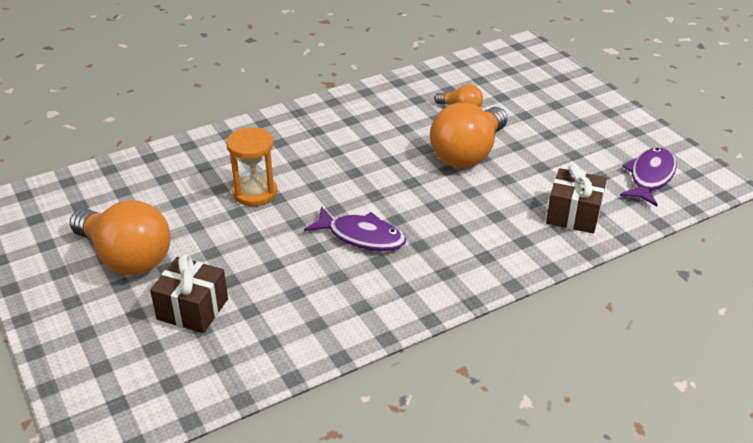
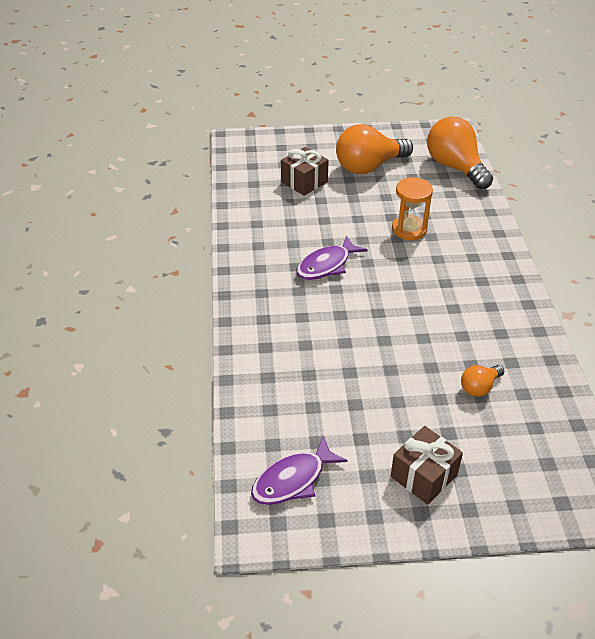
camera: 115 degrees right, 5 degrees up
orange light bulb [430,103,508,168] -> orange light bulb moved to [427,117,493,189]
brown gift [546,164,607,234] -> brown gift moved to [391,426,463,505]
purple fish [620,147,677,206] -> purple fish turned 90 degrees clockwise [251,436,348,505]

